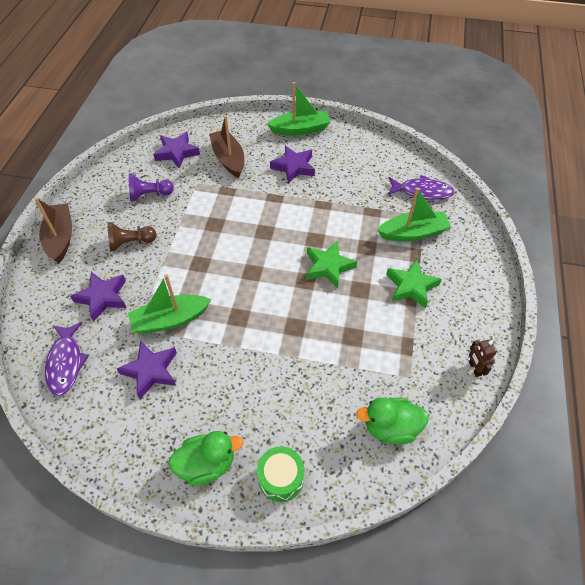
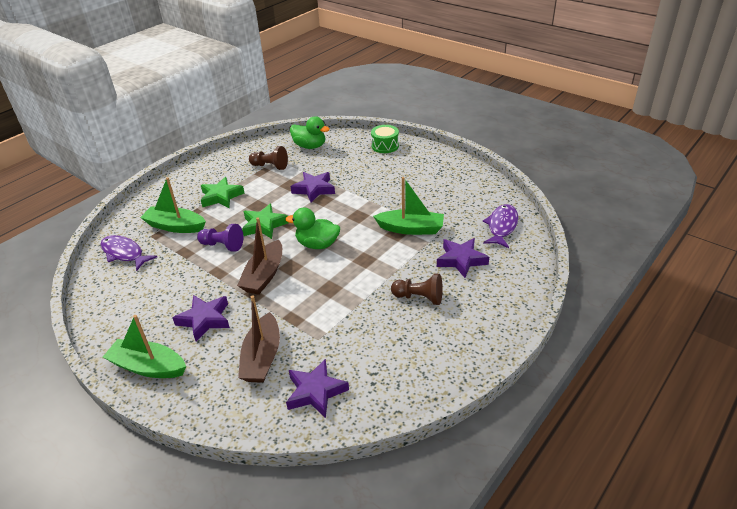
camera: 150 degrees left, 15 degrees down
brown boat [35,198,72,263] -> brown boat moved to [237,218,282,295]
purple star [117,340,177,399] -> purple star moved to [290,172,335,203]
purple pawn [129,174,174,201] -> purple pawn moved to [197,224,244,251]
green duck [168,431,243,486] -> green duck moved to [285,208,340,249]
brown robot [469,339,497,377] -> none
none -> brown pawn [249,146,288,170]

